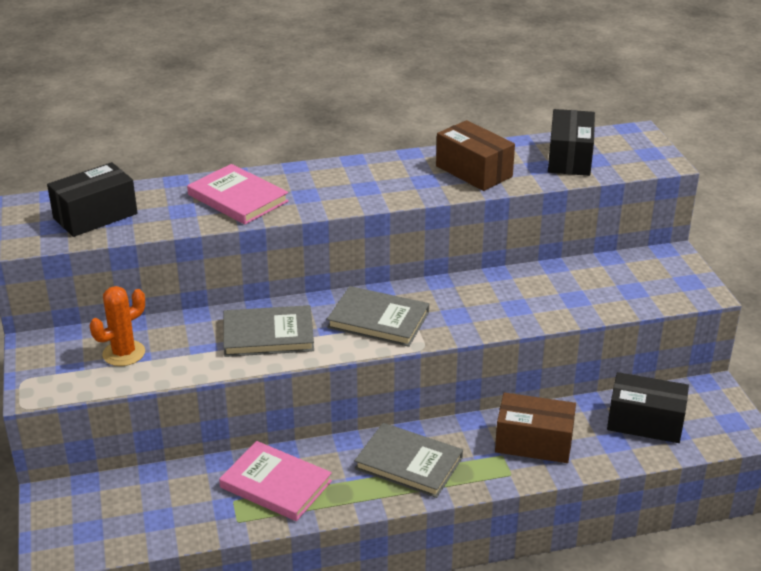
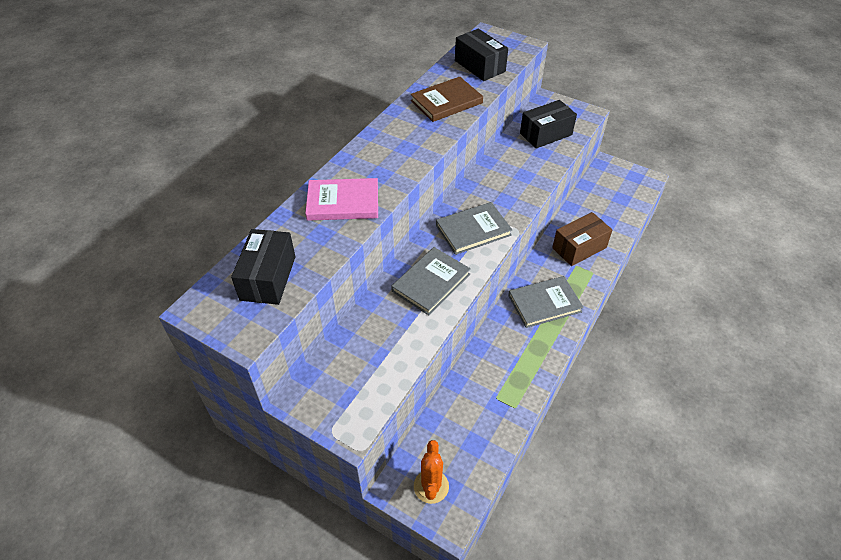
camera: 45 degrees left, 15 degrees up
orange cactus [90,286,145,366] -> orange cactus moved to [414,440,449,504]
pink book [219,441,332,521] -> none
brown box [436,120,515,191] -> brown book [411,77,483,122]
black box [607,372,689,443] -> black box moved to [520,100,577,149]

